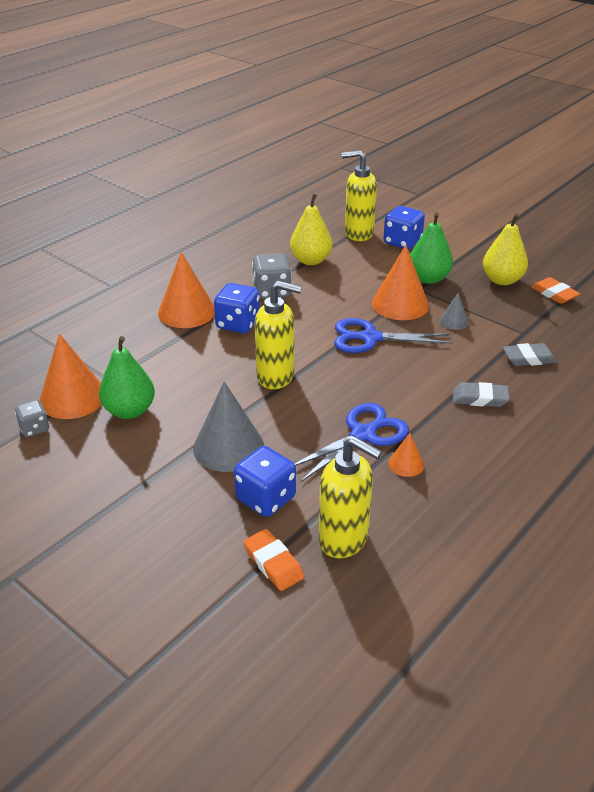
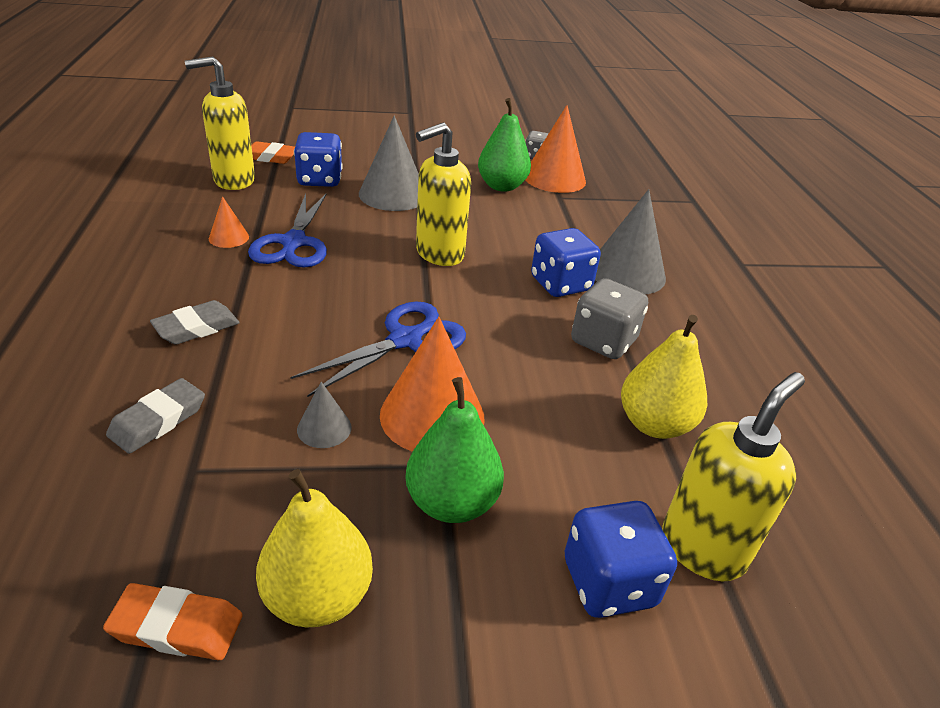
camera: 130 degrees right, 0 degrees up
orange cone [158,252,215,328] -> grey cone [595,189,666,294]

